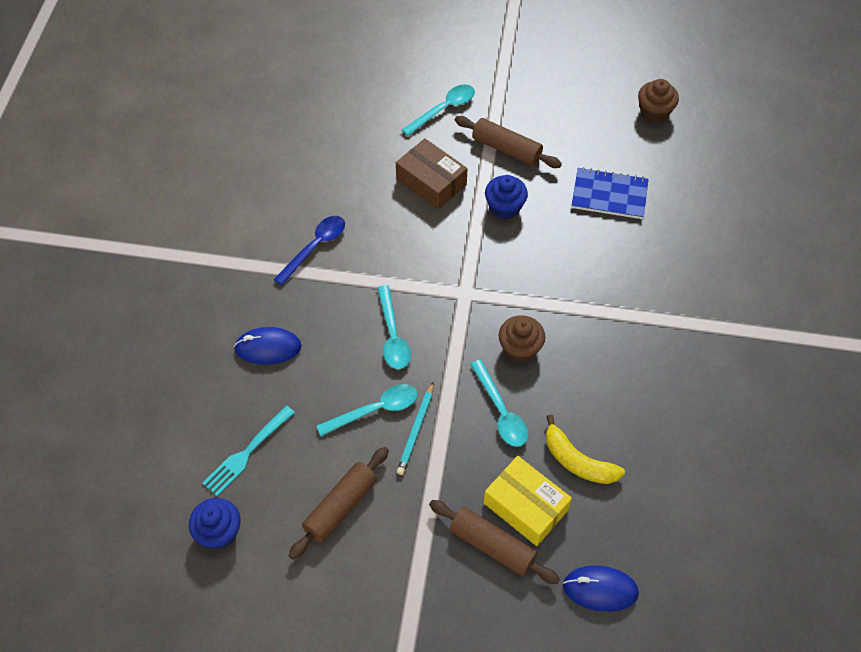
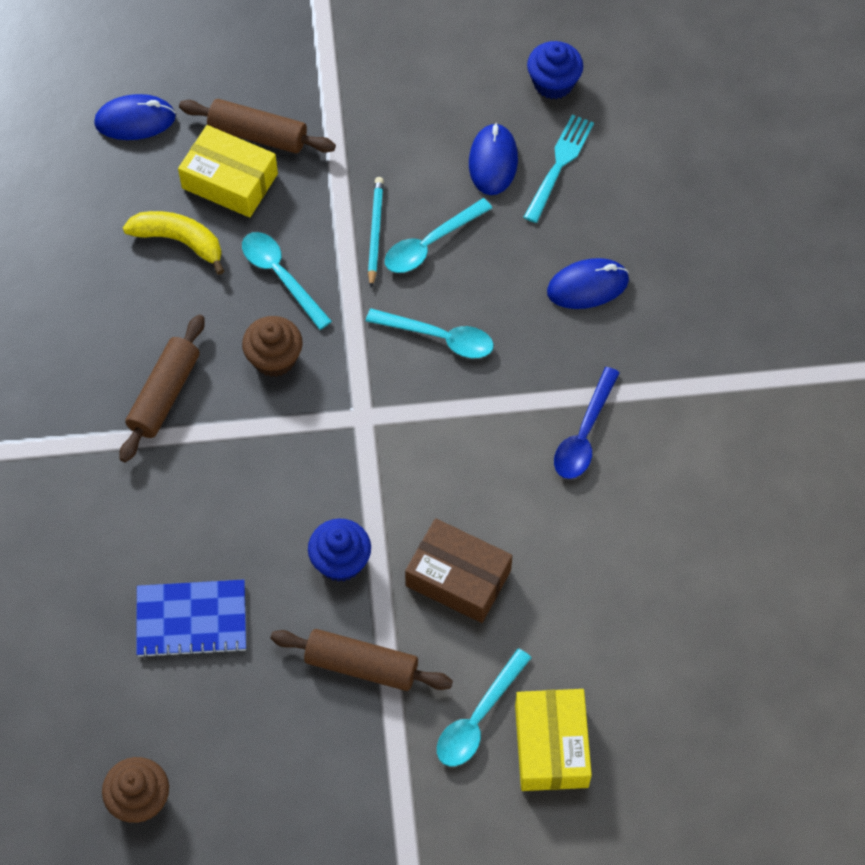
camera: 165 degrees right, 5 degrees up
brown rolling pin [289,447,389,560] -> brown rolling pin moved to [120,314,205,462]
turquoise spoon [377,285,411,369] -> turquoise spoon turned 135 degrees clockwise [366,309,494,358]
none -> blue mouse [469,123,518,195]
none -> yellow box [515,689,592,791]

